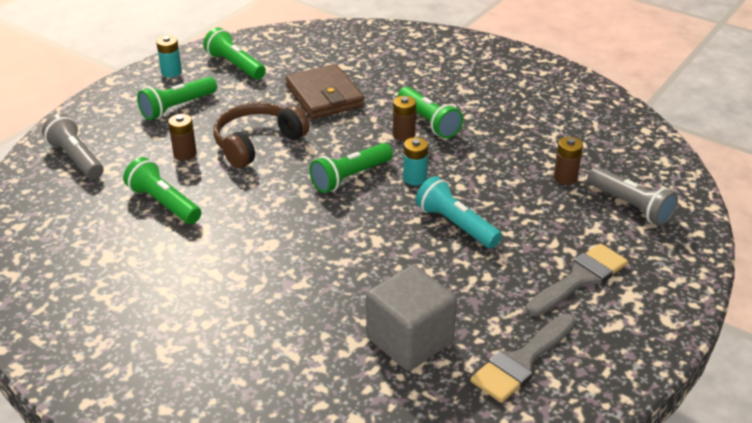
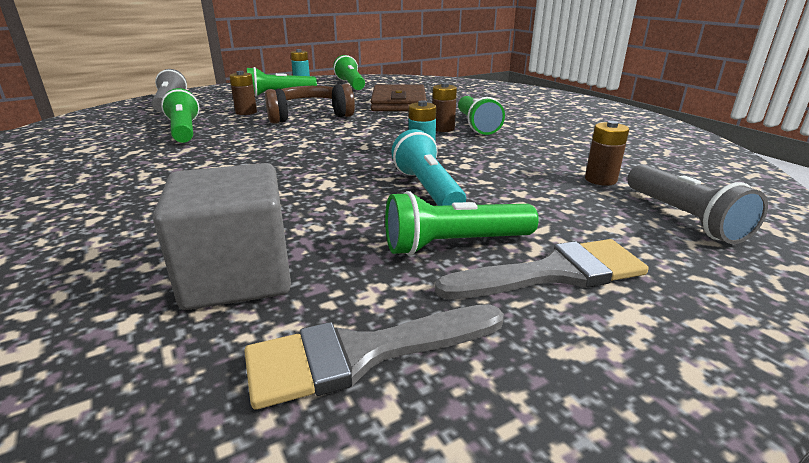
camera: 25 degrees right, 10 degrees down
green flashlight [309,143,393,193] -> green flashlight moved to [385,191,539,256]

